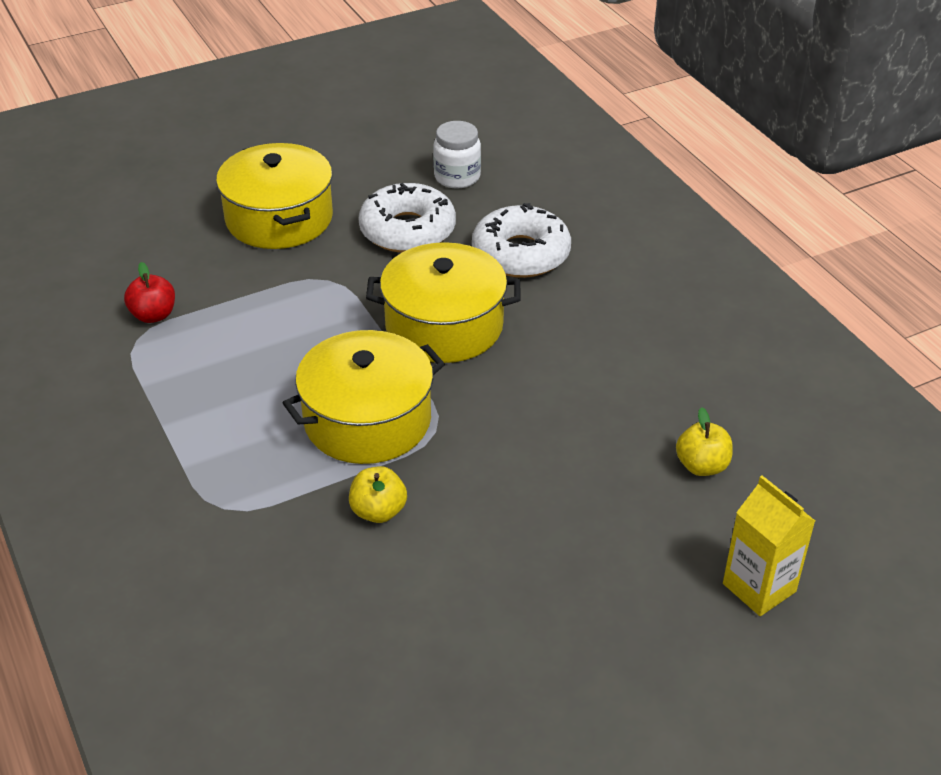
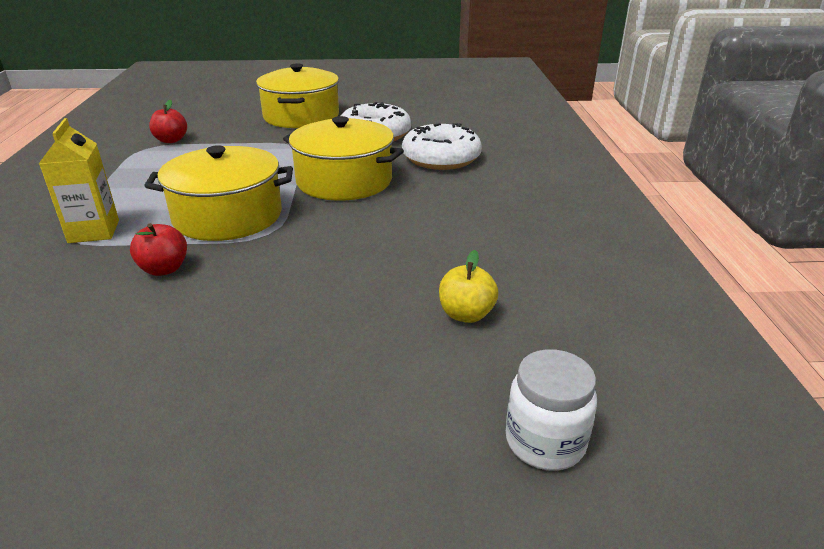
camera: 25 degrees right, 10 degrees down
yellow apple [349,466,407,523] -> red apple [130,223,187,276]
white jar [433,121,481,189] -> white jar moved to [506,349,597,471]
yellow carton [723,475,815,616] -> yellow carton moved to [39,118,119,243]

